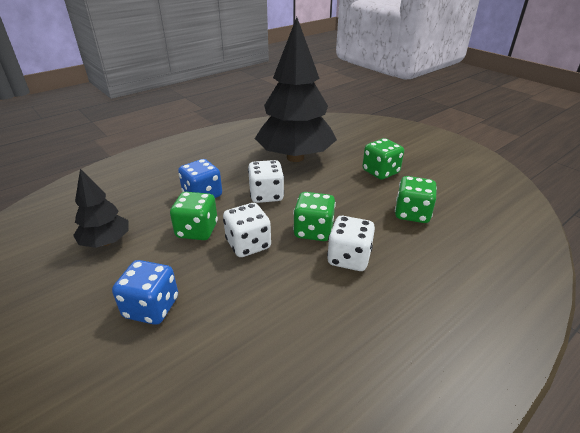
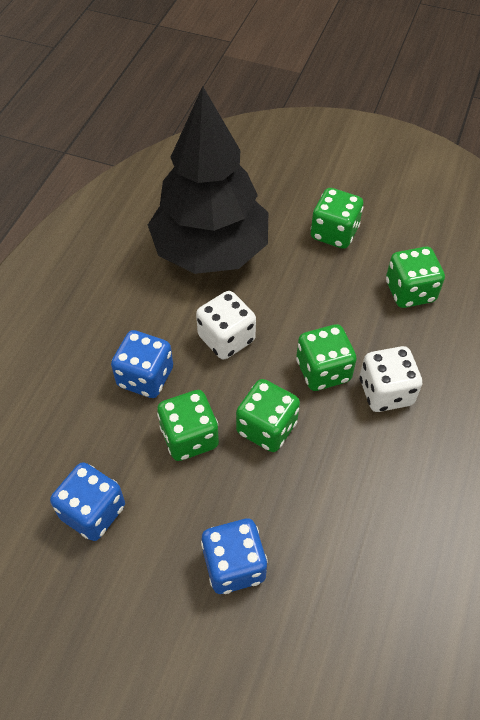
camera: 30 degrees left, 20 degrees up
black tree [73,169,129,248] -> blue dice [50,462,125,541]
white dice [223,203,271,257] -> green dice [236,379,300,452]

